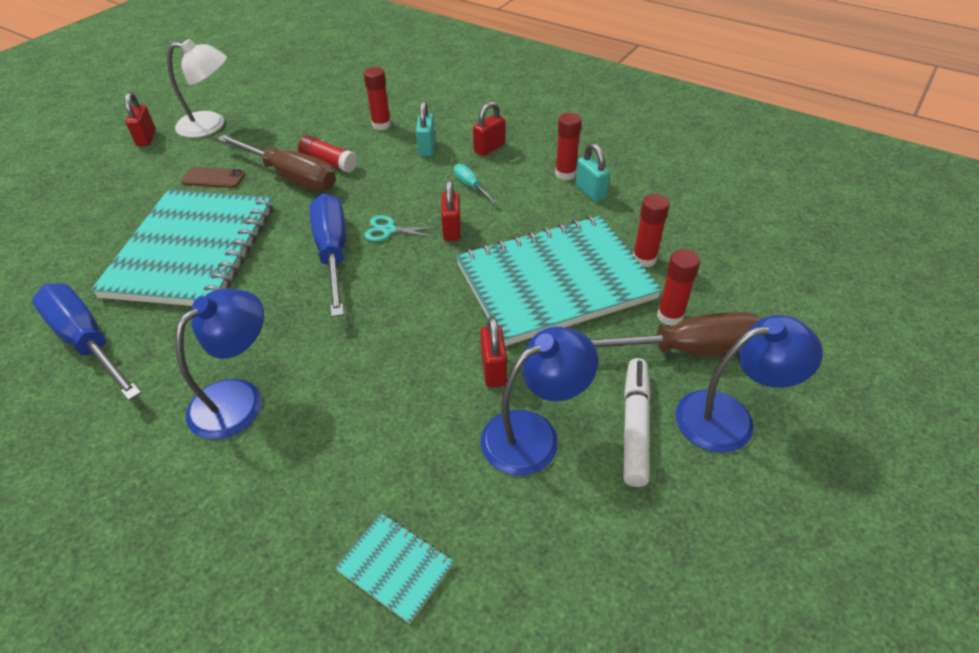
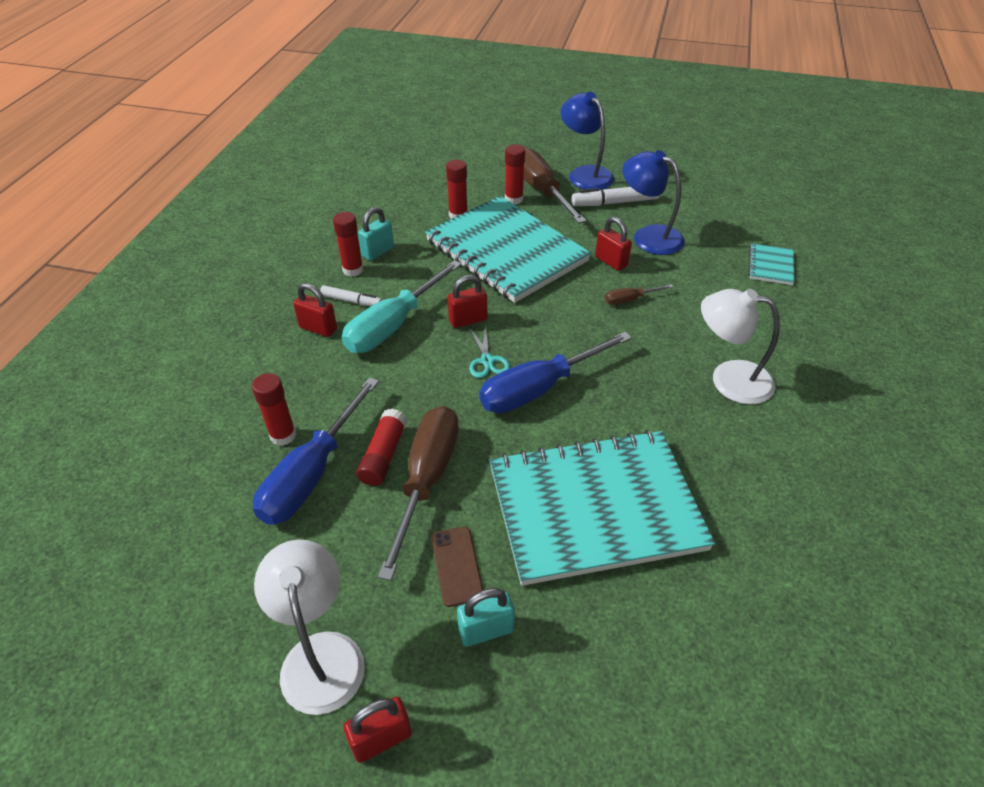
camera: 110 degrees left, 0 degrees up
blue screwdriver [32,283,141,401] -> blue screwdriver moved to [253,377,379,525]
blue lamp [175,289,264,439] -> white lamp [701,289,780,404]
turquoise padlock [416,101,435,156] -> turquoise padlock moved to [457,588,515,647]
turquoise screwdriver [454,164,497,203] -> turquoise screwdriver [342,260,462,353], size x2.18
red padlock [480,316,507,387] -> red padlock turned 75 degrees clockwise [595,217,632,271]
none -> white marker [320,285,382,306]
none -> brown screwdriver [605,284,673,305]

